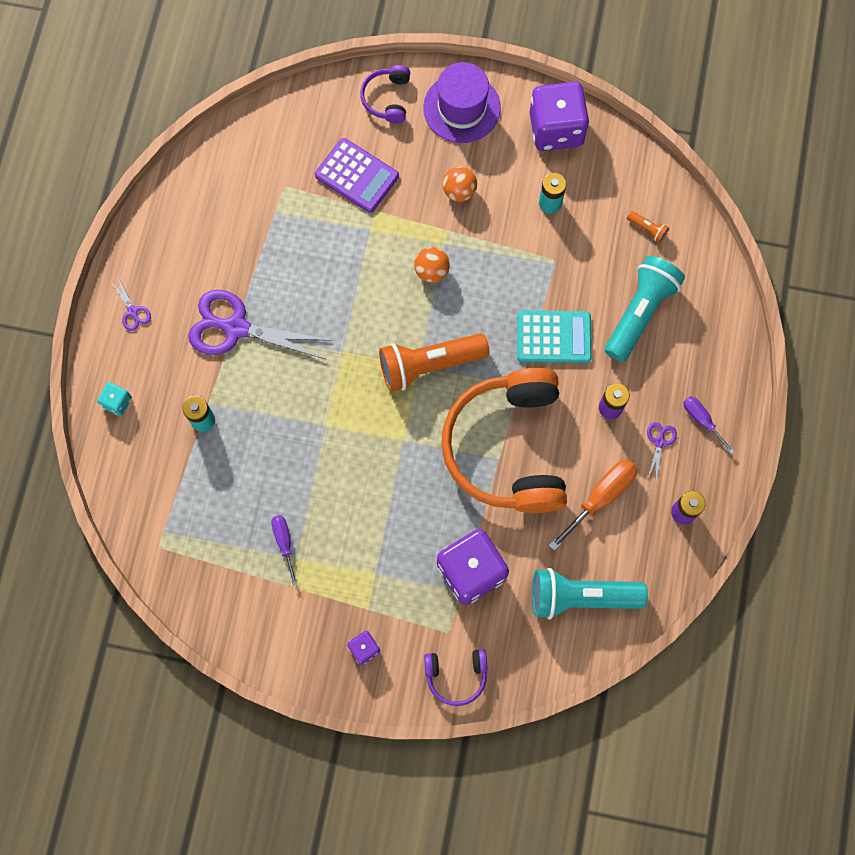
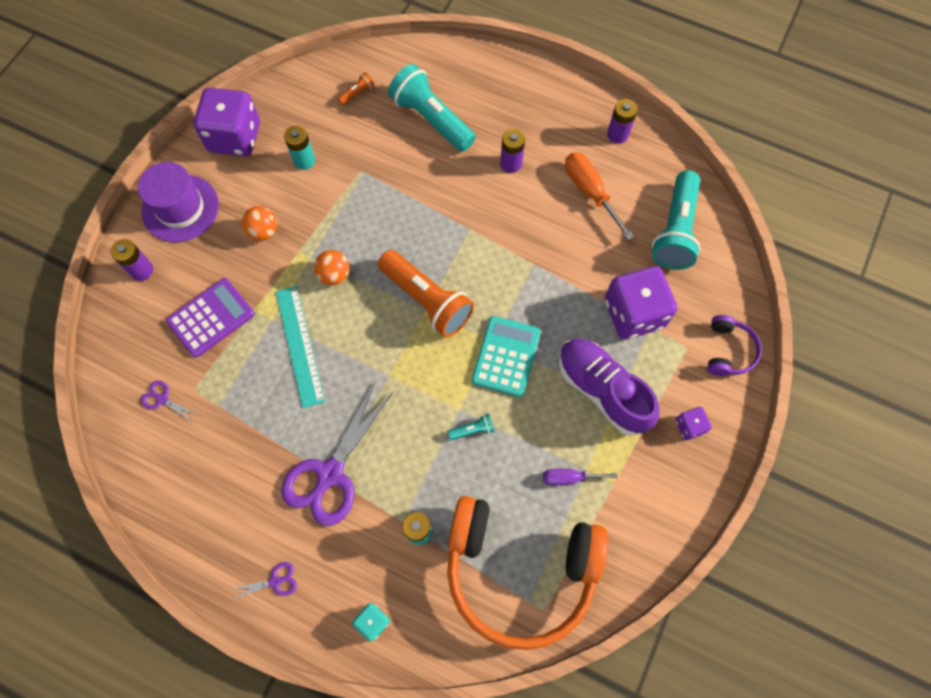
camera: 75 degrees left, 5 degrees down
purple headphones [360,65,410,123] -> purple battery [111,239,153,281]
orange flashlight [379,333,490,392] -> orange flashlight turned 45 degrees counterclockwise [378,250,474,337]
orange headphones [441,368,567,513] -> orange headphones moved to [447,496,608,650]
turquoise calculator [517,310,592,363] -> turquoise calculator moved to [472,316,541,397]
purple scissors [647,422,677,480] -> purple scissors moved to [141,381,198,422]
purple screwdriver [683,396,735,454] -> none
none -> turquoise ruler [276,286,325,408]
none -> turquoise flashlight [448,414,494,440]
none -> purple shoe [559,339,660,436]

